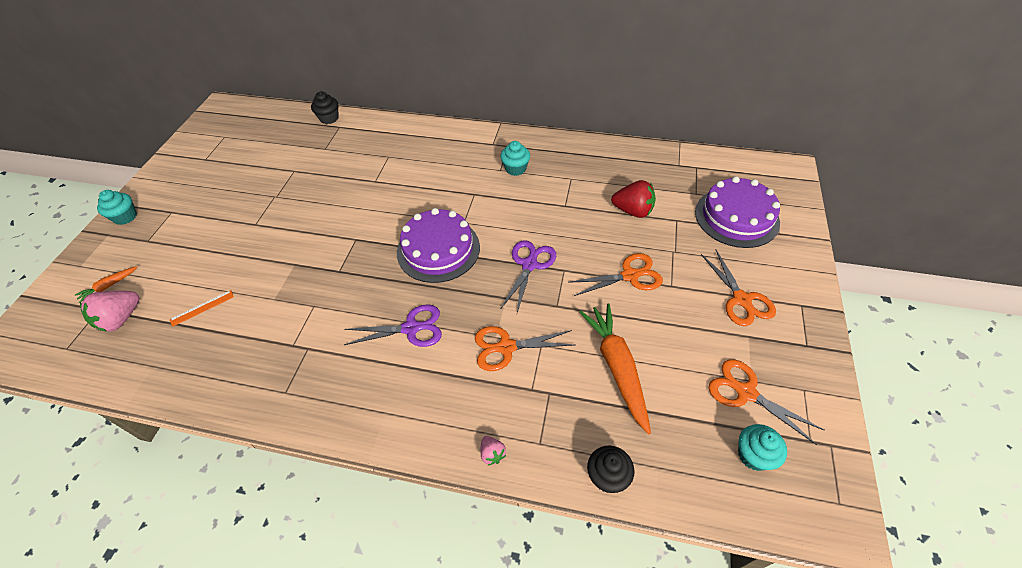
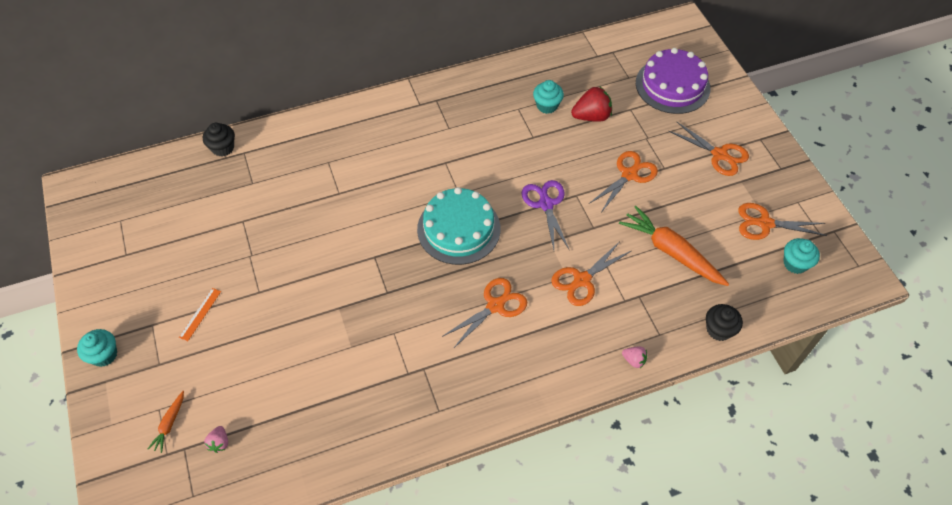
camera: 35 degrees left, 5 degrees up
pink strawberry [80,291,140,332] -> pink strawberry [204,426,228,453], size x0.52
orange ruler [170,290,234,327] -> orange ruler moved to [179,288,221,341]
purple scissors [344,304,442,347] -> orange scissors [442,278,527,349]
purple cake [397,208,480,283] -> turquoise cake [417,187,501,265]
turquoise cupcake [500,141,530,176] -> turquoise cupcake moved to [533,80,564,114]

